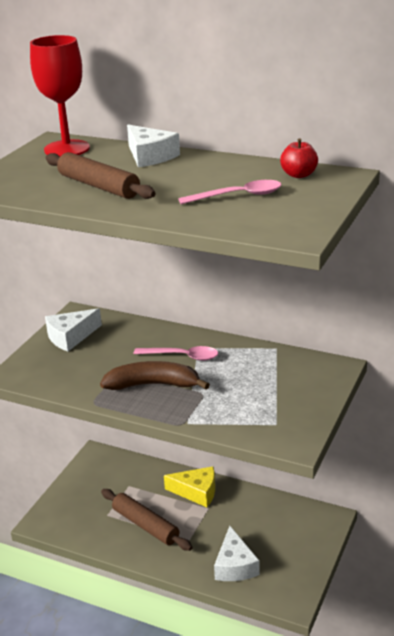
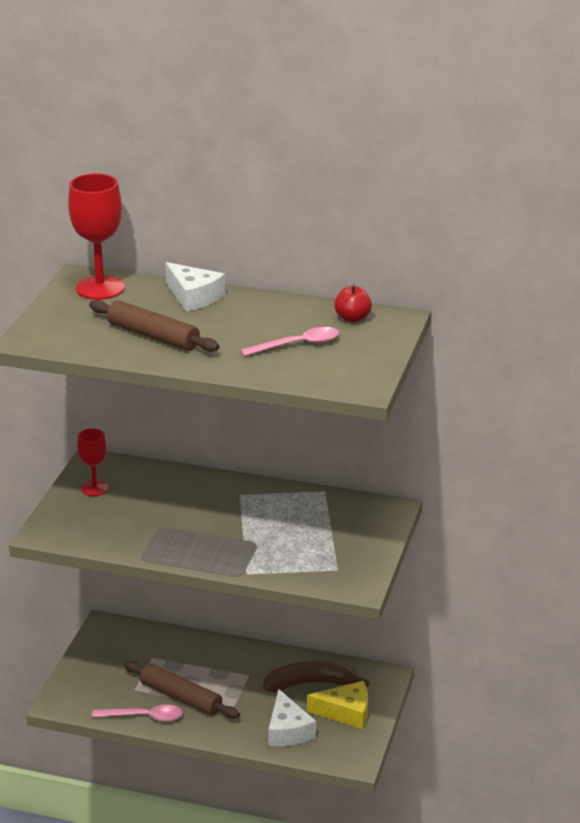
camera: 10 degrees left, 0 degrees up
white cheese [45,308,102,352] -> red goblet [77,428,108,496]
brown banana [100,361,210,390] -> brown banana moved to [263,660,370,692]
pink spoon [134,346,218,361] -> pink spoon moved to [92,704,183,722]
yellow cheese [164,466,215,507] -> yellow cheese moved to [307,681,368,729]

